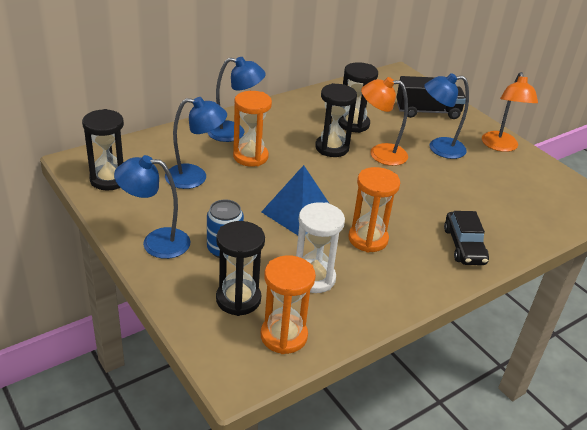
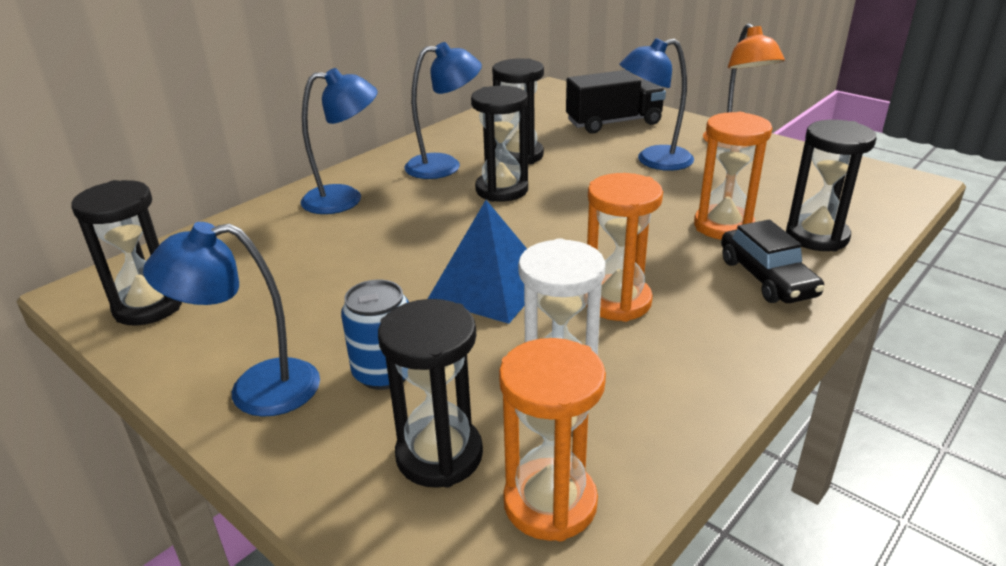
camera: 10 degrees left, 5 degrees down
blue lamp [165,97,227,189] -> blue lamp moved to [404,42,482,179]
orange hourglass [233,91,272,166] -> orange hourglass moved to [694,112,772,240]
orange lamp [361,77,408,166] -> none
none -> black hourglass [786,120,877,251]

